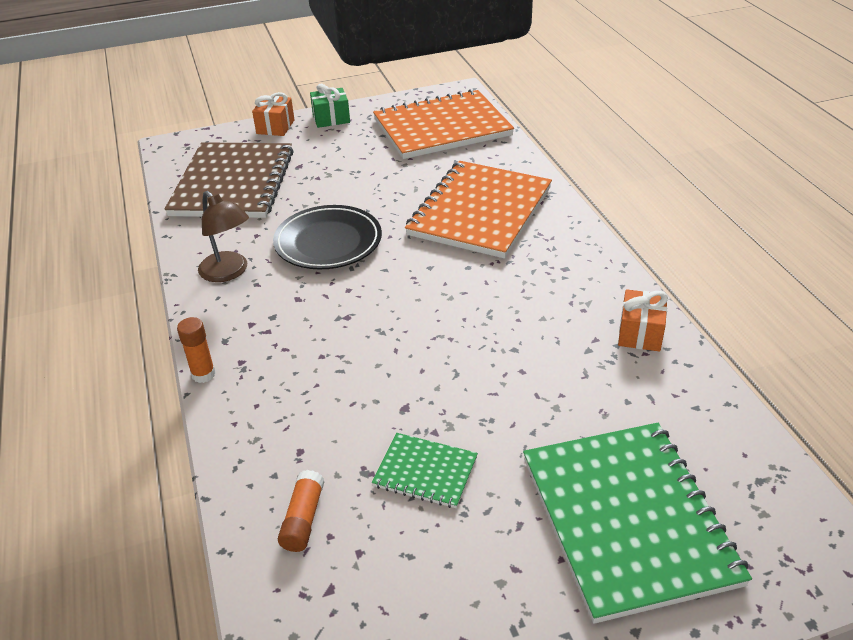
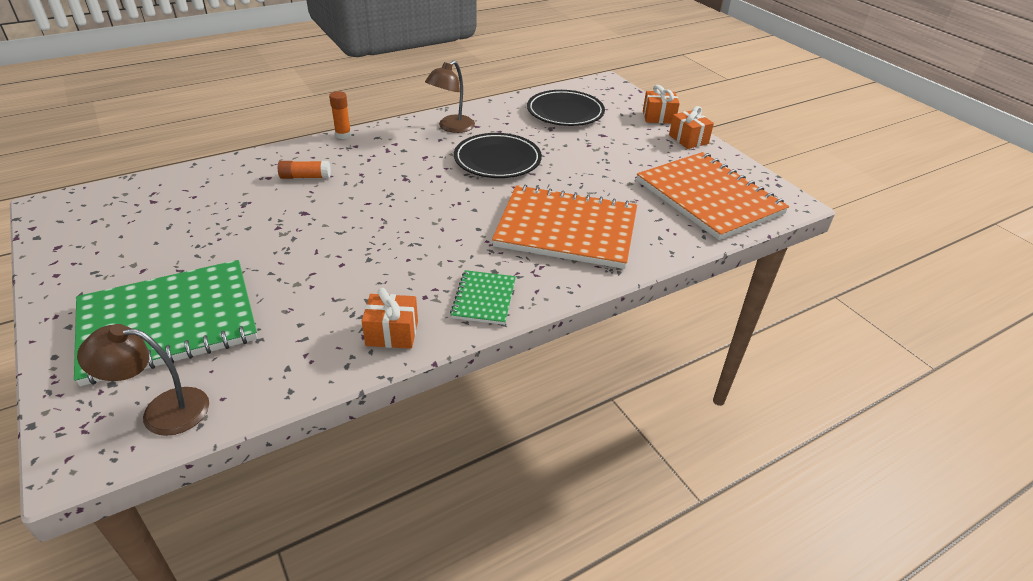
camera: 75 degrees right, 0 degrees up
brown notebook [164,142,294,218] -> black plate [527,90,605,126]
orange glue stick [278,470,324,552] -> orange glue stick moved to [278,161,331,179]
green gift [310,84,350,128] -> orange gift [669,106,714,149]
green notebook [372,433,478,508] -> green notebook moved to [450,270,516,325]
none -> brown lamp [77,324,209,436]

